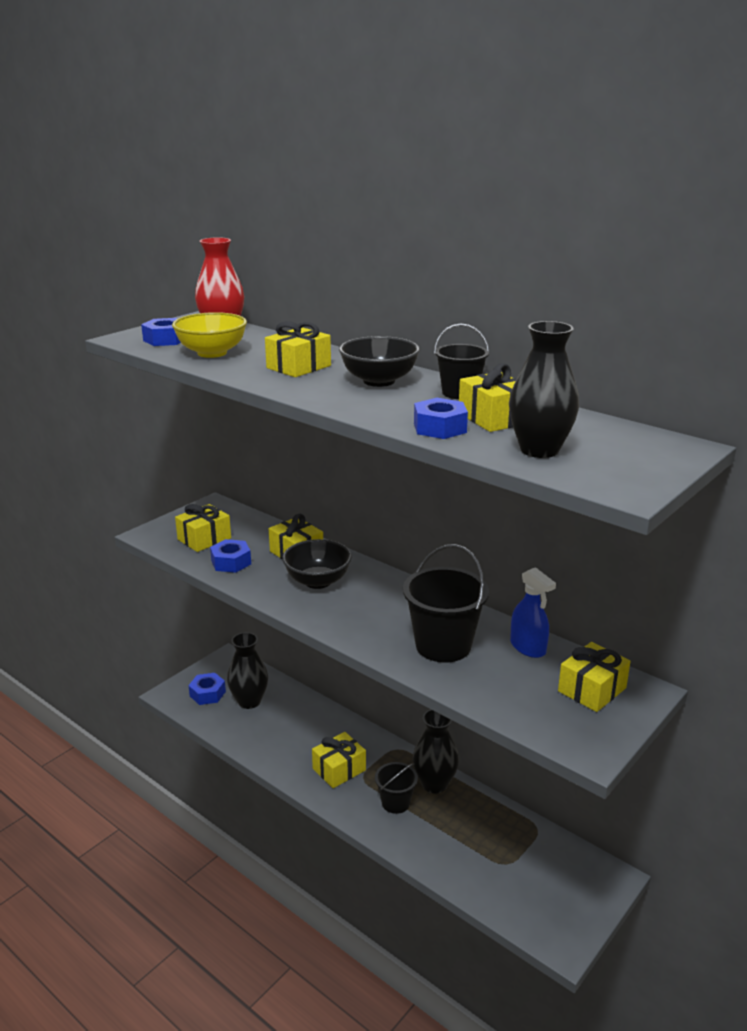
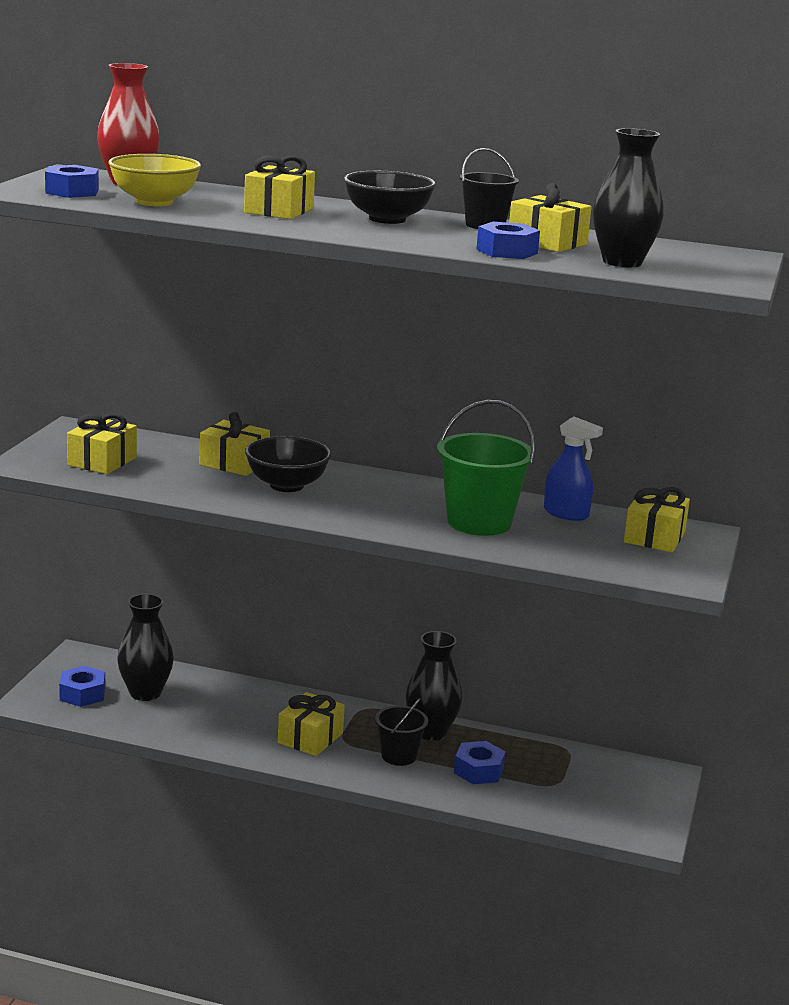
camera: 25 degrees left, 5 degrees down
blue nut [210,539,251,573] -> blue nut moved to [454,741,505,784]
black bucket [403,544,489,662] -> green bucket [437,400,536,536]

